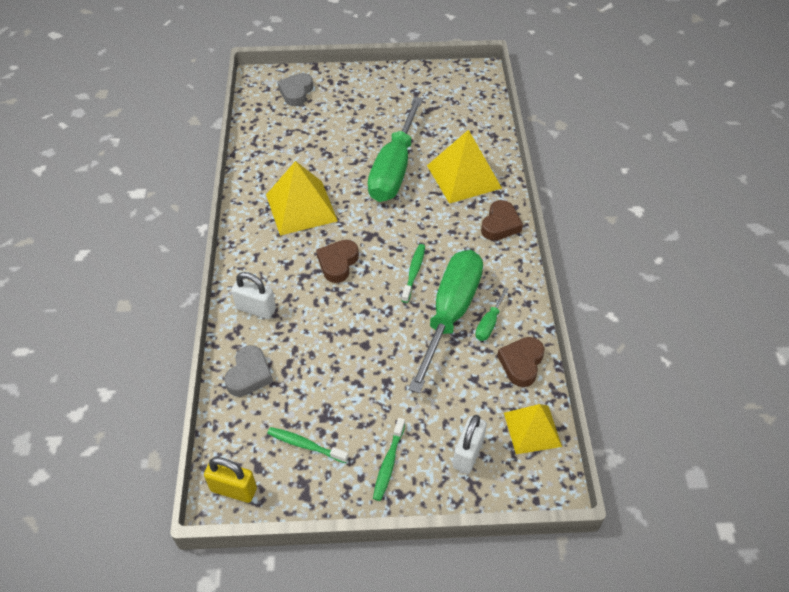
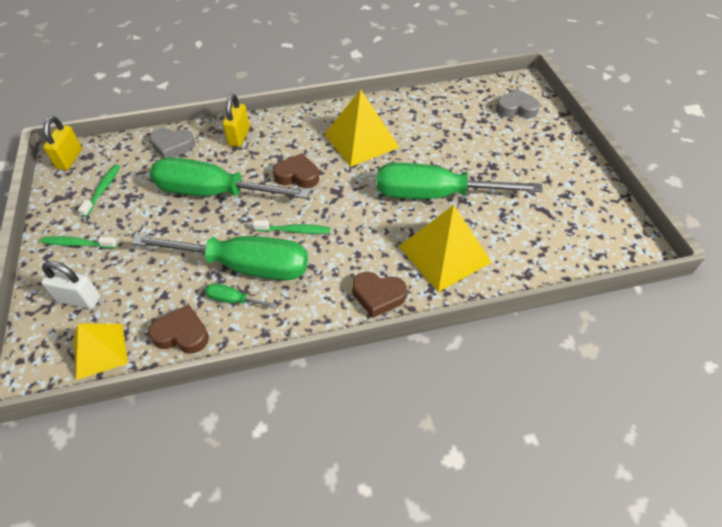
camera: 80 degrees right, 0 degrees up
white padlock [231,272,276,319] -> yellow padlock [222,94,250,147]
none -> green screwdriver [150,157,310,199]

